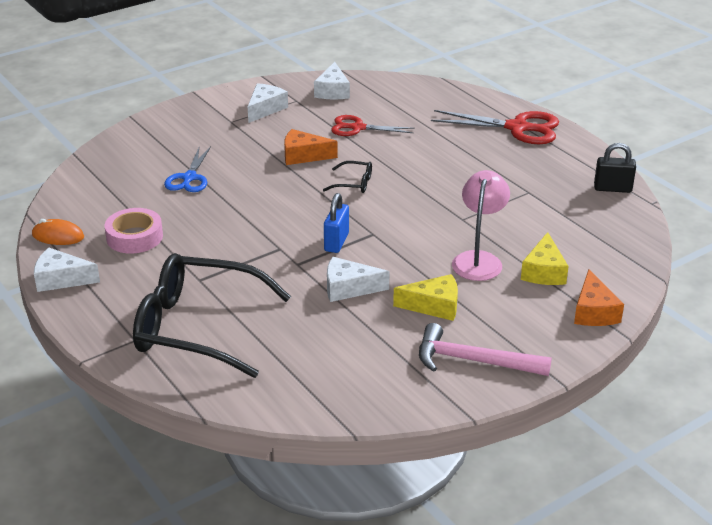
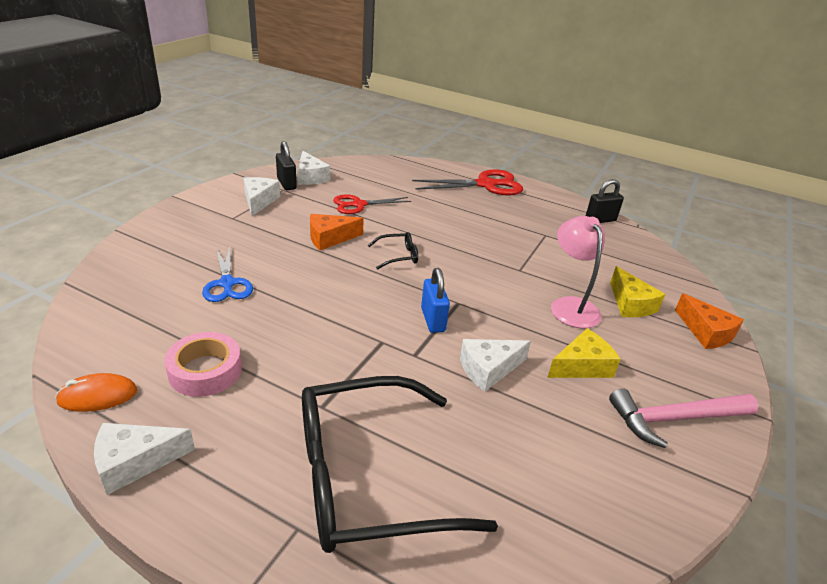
camera: 30 degrees left, 0 degrees up
none -> black padlock [276,141,297,190]

